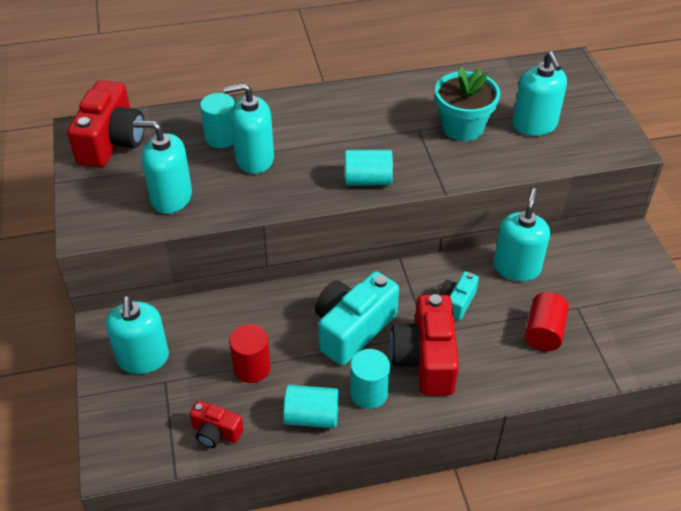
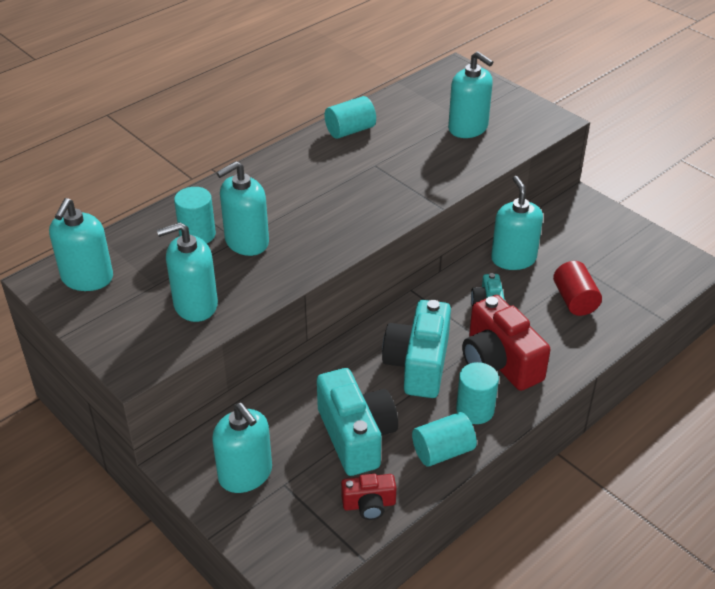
camera: 30 degrees left, 5 degrees down
red camera [67,80,145,168] -> turquoise soap dispenser [49,198,113,291]
red cylinder [229,324,271,383] -> turquoise camera [317,368,398,476]
turquoise cylinder [345,150,393,186] -> turquoise cylinder moved to [324,96,376,139]
turquoise flower pot [435,67,500,141] -> none

